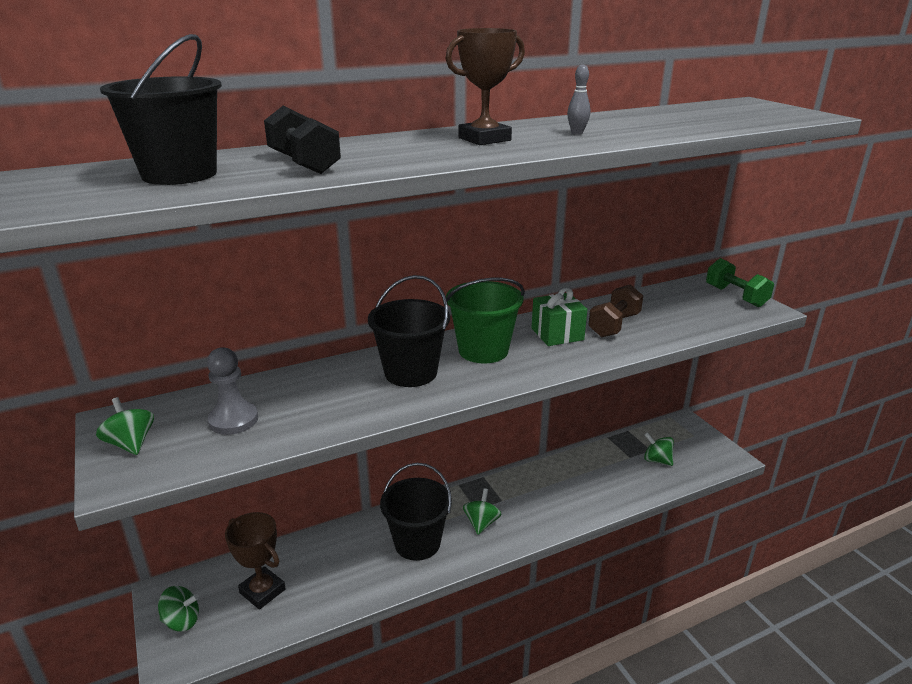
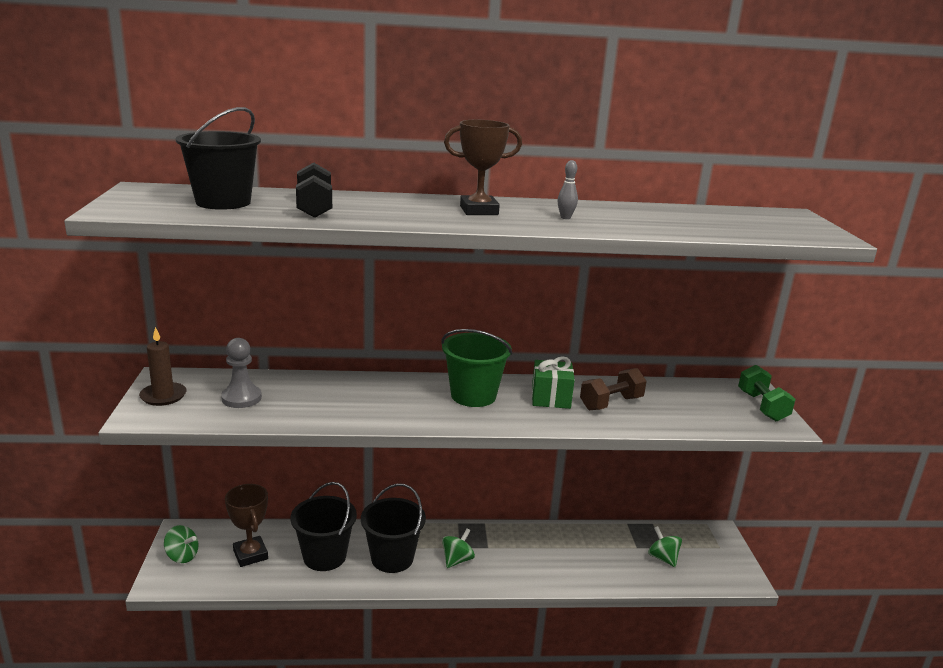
camera: 20 degrees right, 5 degrees down
green spinning top [96,397,154,455] -> brown candle [139,327,187,406]
black bucket [368,275,450,387] -> black bucket moved to [290,482,357,571]

